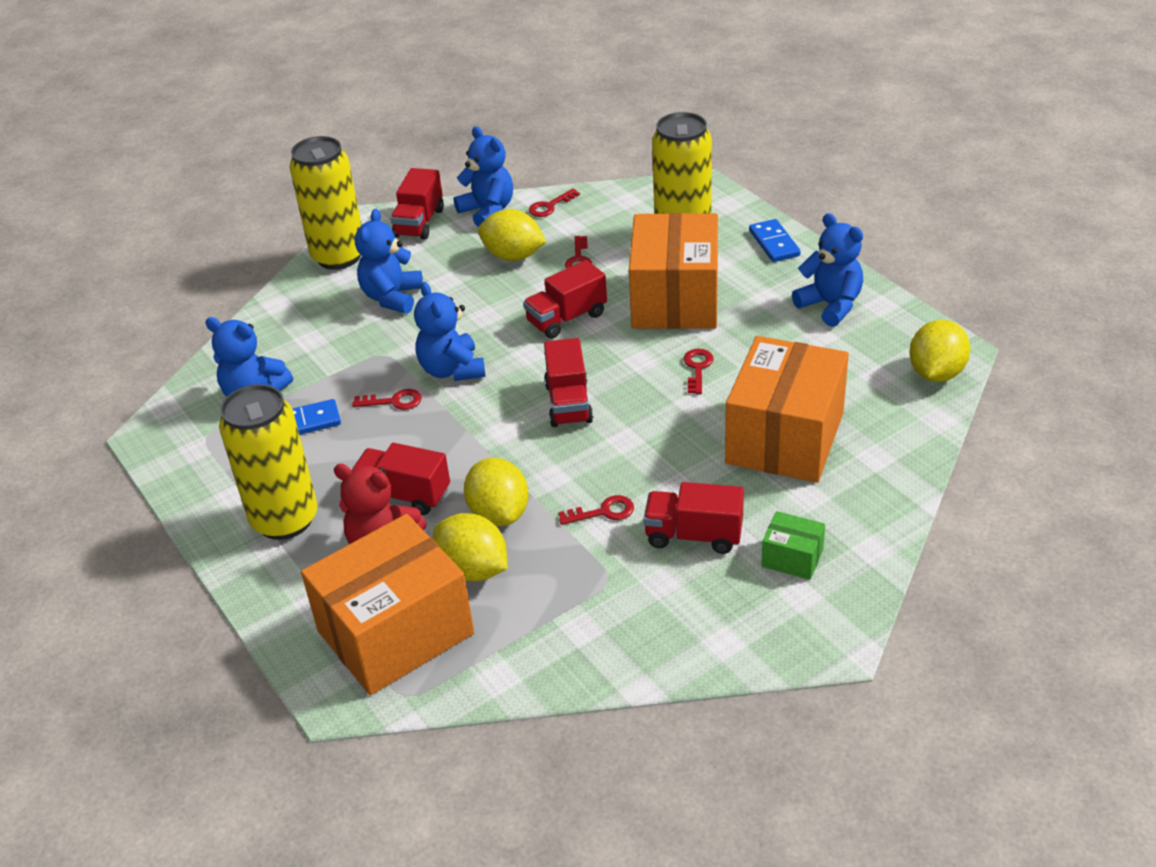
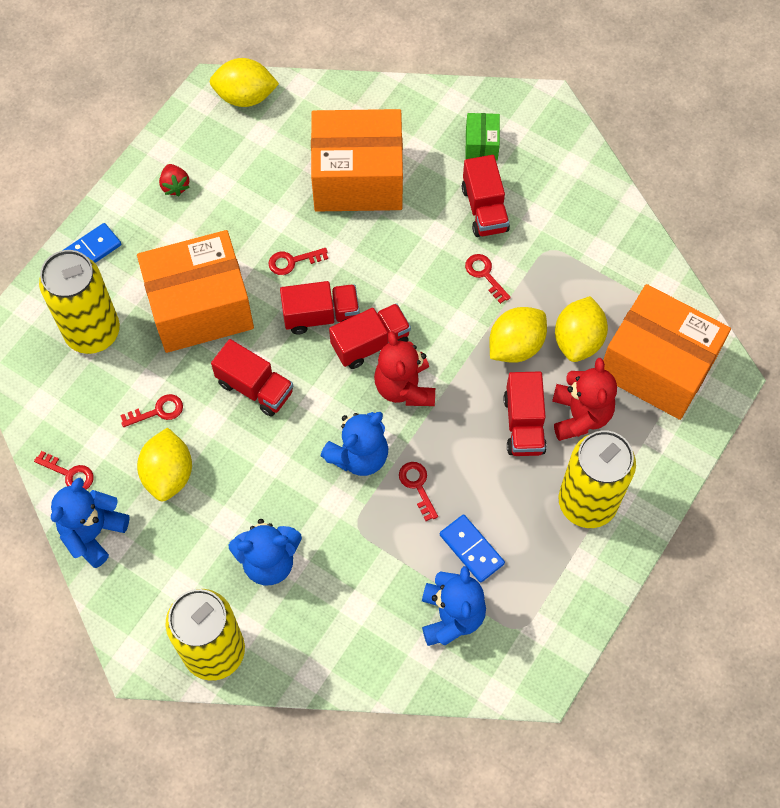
camera: 115 degrees left, 25 degrees up
red truck [390,168,444,240] -> red truck moved to [280,281,360,334]
blue teddy bear [792,213,863,327] -> red strawberry [159,164,190,196]
none -> red teddy bear [374,331,435,406]

